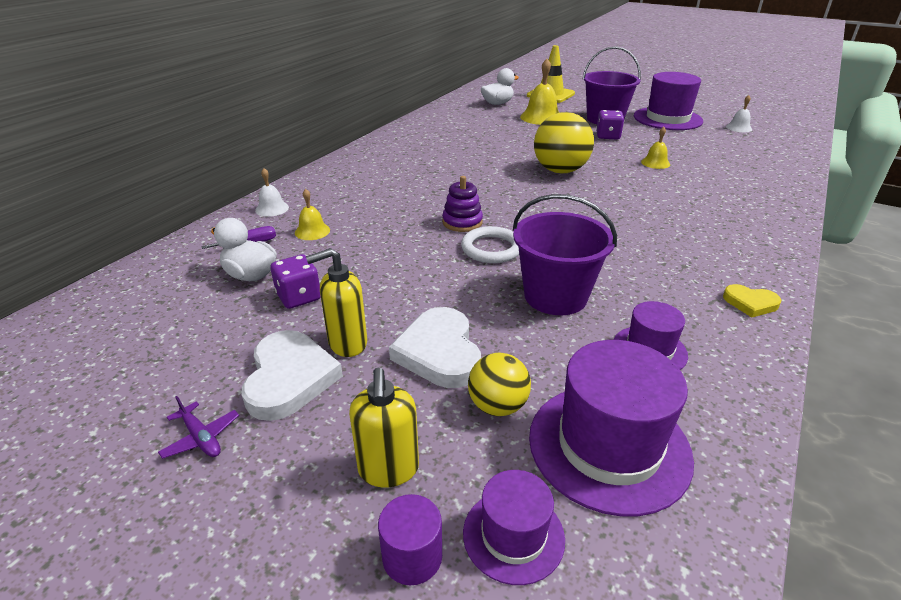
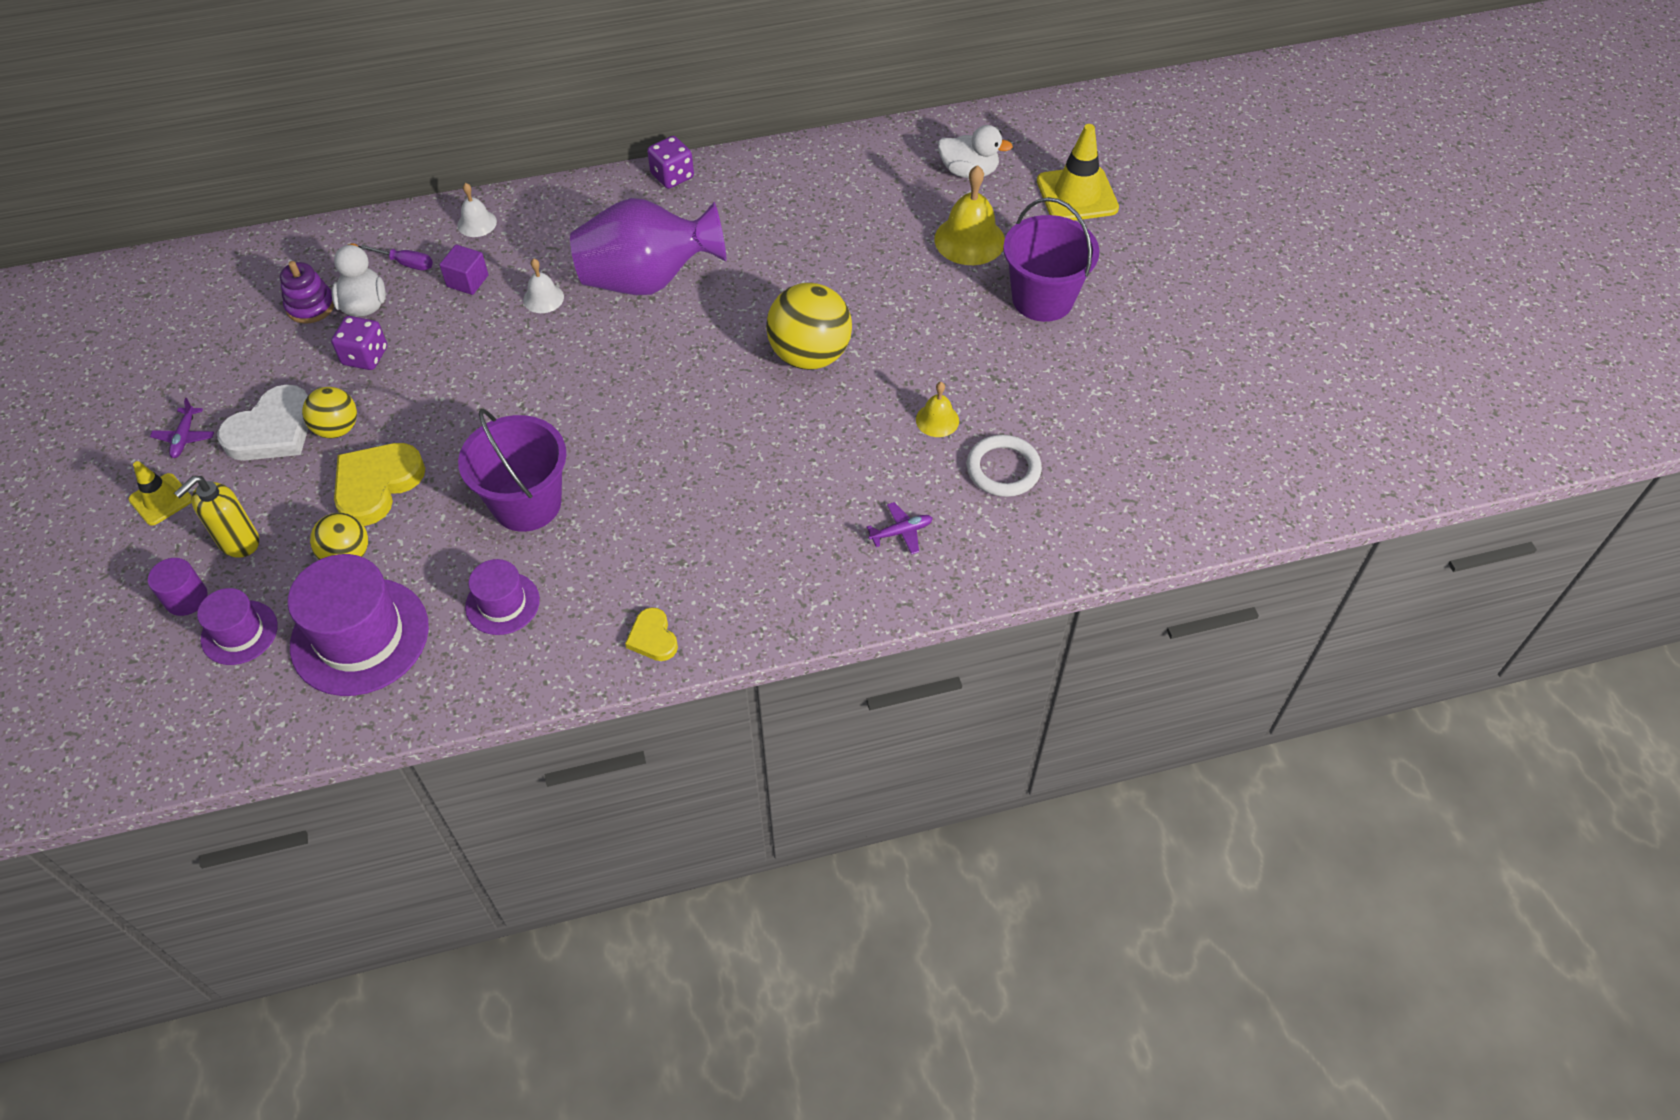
camera: 45 degrees right, 20 degrees up
yellow bell [295,189,330,240] -> purple cube [440,245,488,295]
yellow soap dispenser [306,248,367,357] -> yellow ball [302,387,357,438]
white heart [389,307,481,388] -> yellow heart [334,443,425,526]
purple stacking toy [442,176,483,232] -> purple stacking toy moved to [280,261,334,324]
white ring [461,226,519,263] -> white ring moved to [967,435,1042,497]
purple dice [596,110,624,139] -> purple dice moved to [647,136,694,189]
purple hat [634,72,703,130] -> none
white bell [726,95,752,132] -> white bell moved to [523,259,564,313]
none -> yellow traffic cone [128,461,192,526]
none -> purple vase [570,198,727,295]
none -> purple plane [867,502,933,555]

